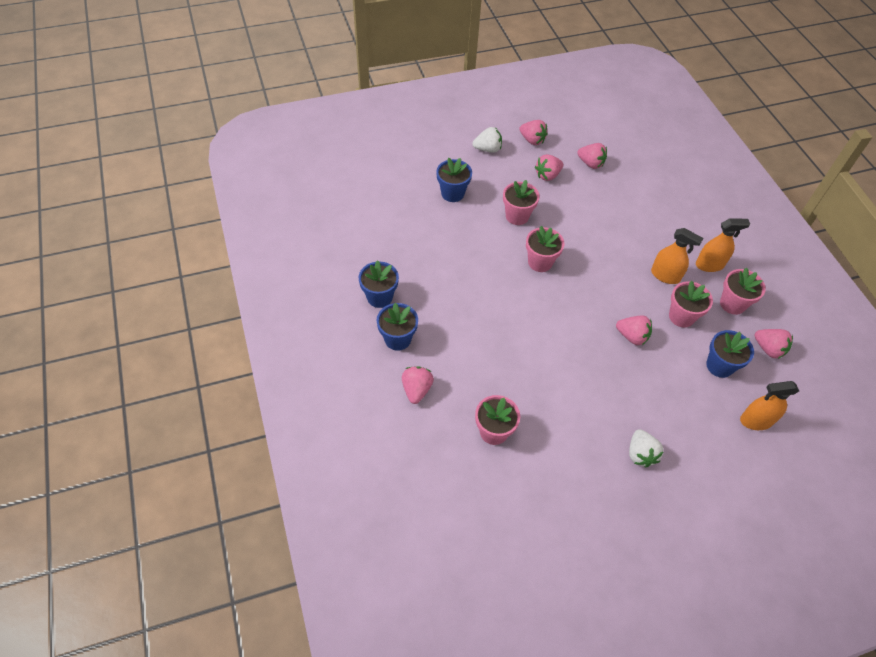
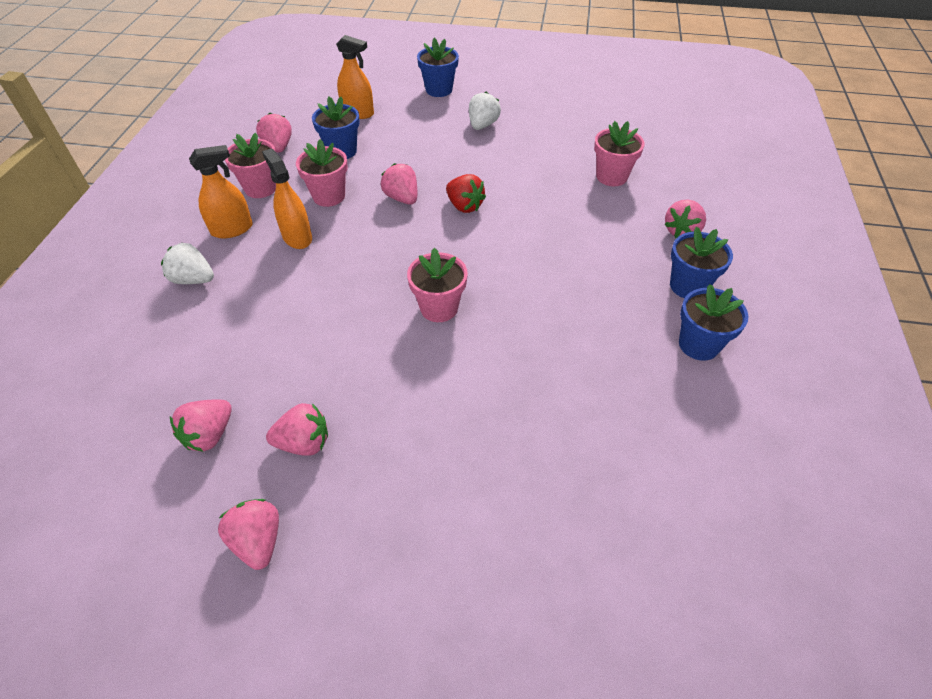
camera: 150 degrees left, 5 degrees down
blue flower pot [436,157,472,202] -> blue flower pot moved to [417,38,459,97]
white strawberry [473,127,502,153] -> white strawberry moved to [161,242,214,284]
pink flower pot [503,180,540,225] -> none
pink strawberry [577,143,607,169] -> pink strawberry turned 120 degrees counterclockwise [170,399,232,452]
orange spray bottle [696,218,750,272] -> orange spray bottle turned 135 degrees clockwise [189,145,253,238]
none -> red strawberry [446,174,486,213]

